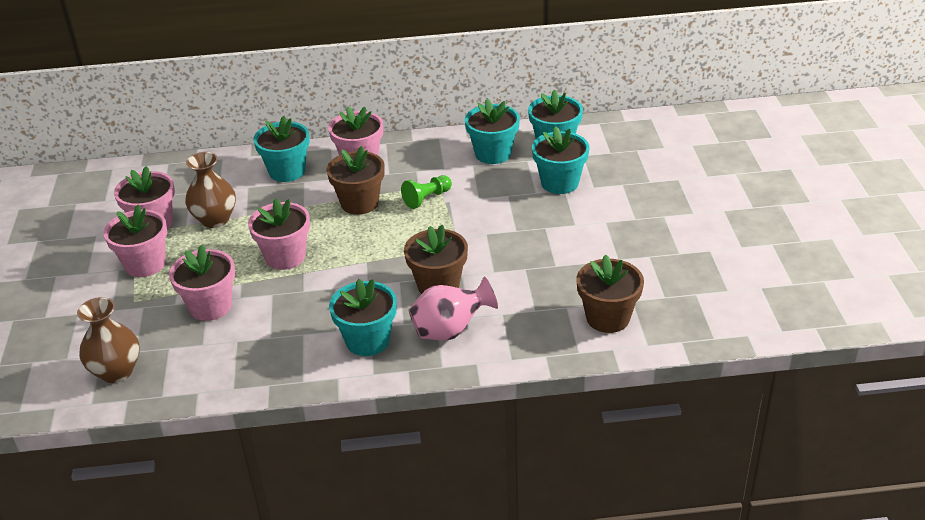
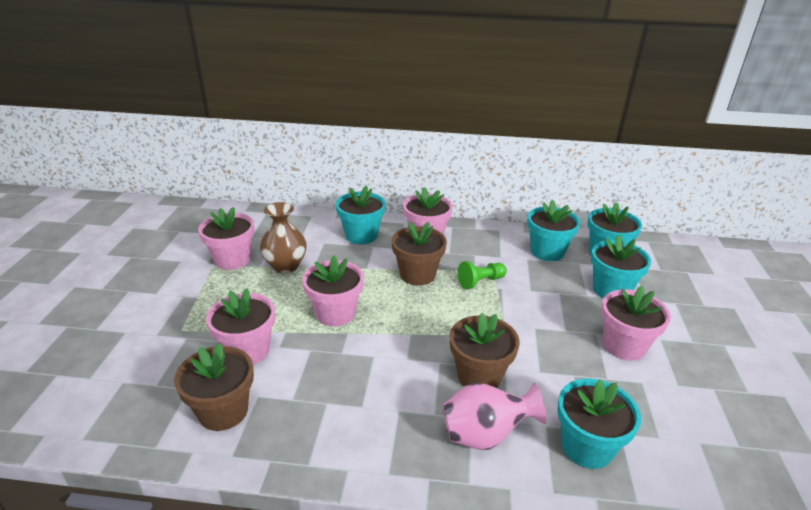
camera: 10 degrees right, 5 degrees down
brown vase [77,297,140,383] -> none
pink flower pot [104,205,167,277] -> pink flower pot moved to [601,286,671,361]
turquoise flower pot [329,279,397,356] -> turquoise flower pot moved to [558,378,641,469]
brown flower pot [577,254,644,333] -> brown flower pot moved to [174,343,254,431]

